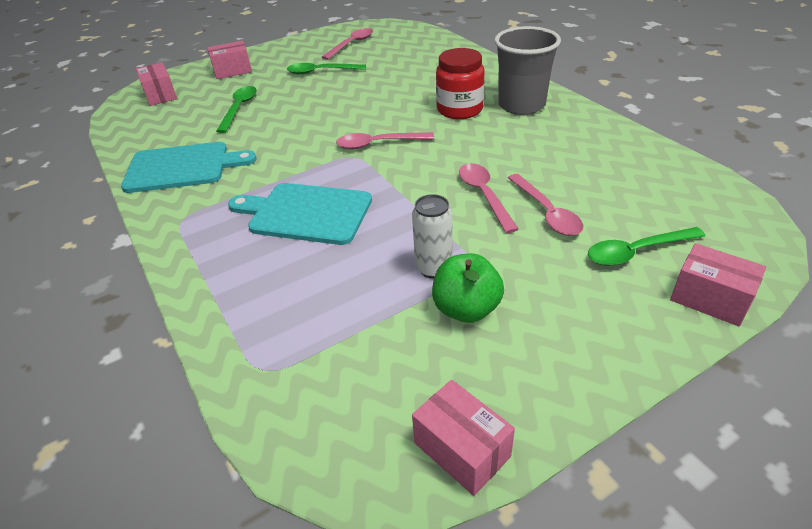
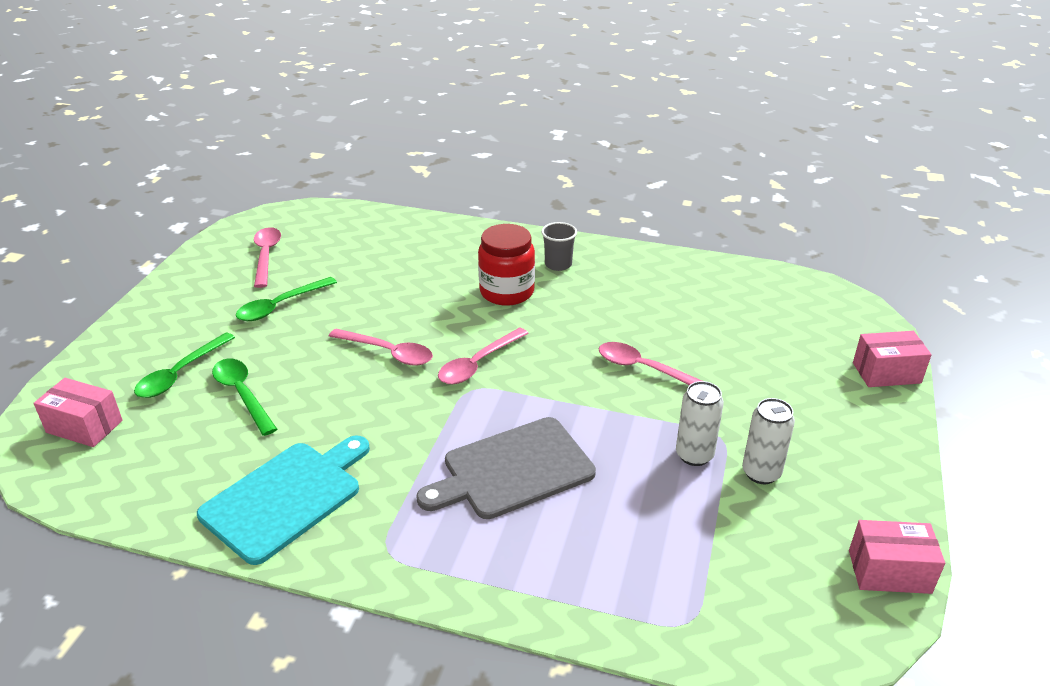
camera: 45 degrees left, 5 degrees down
pink box [207,41,252,79] -> none
turquoise cutting board [228,183,372,245] -> grey cutting board [416,417,596,519]
green apple [432,253,504,323] -> white can [742,398,795,484]
grey cup [494,26,561,115] -> grey cup [541,222,577,271], size x0.51
pink spoon [508,174,583,236] -> pink spoon moved to [329,328,433,366]
green spoon [588,227,705,266] -> green spoon moved to [134,333,235,398]

